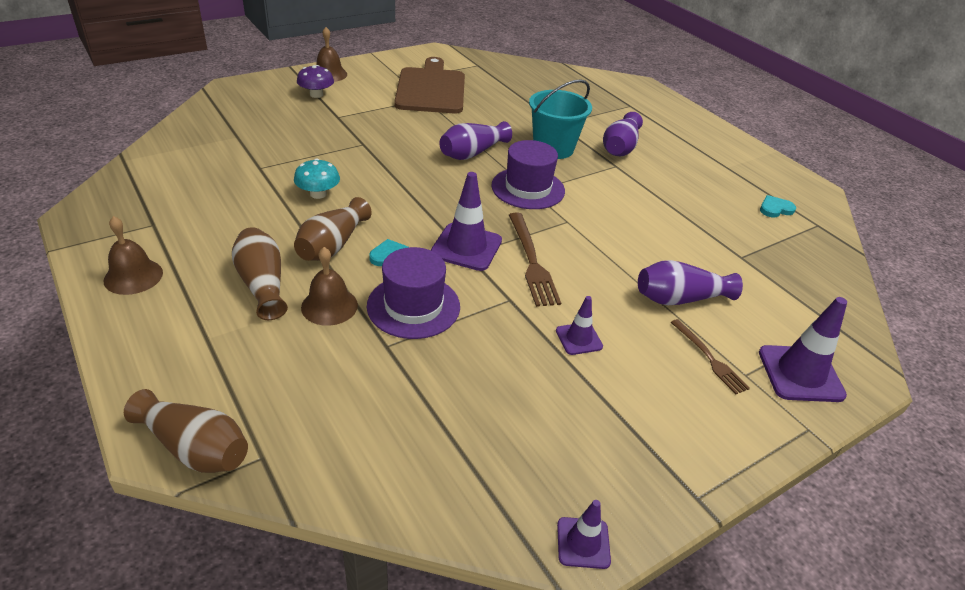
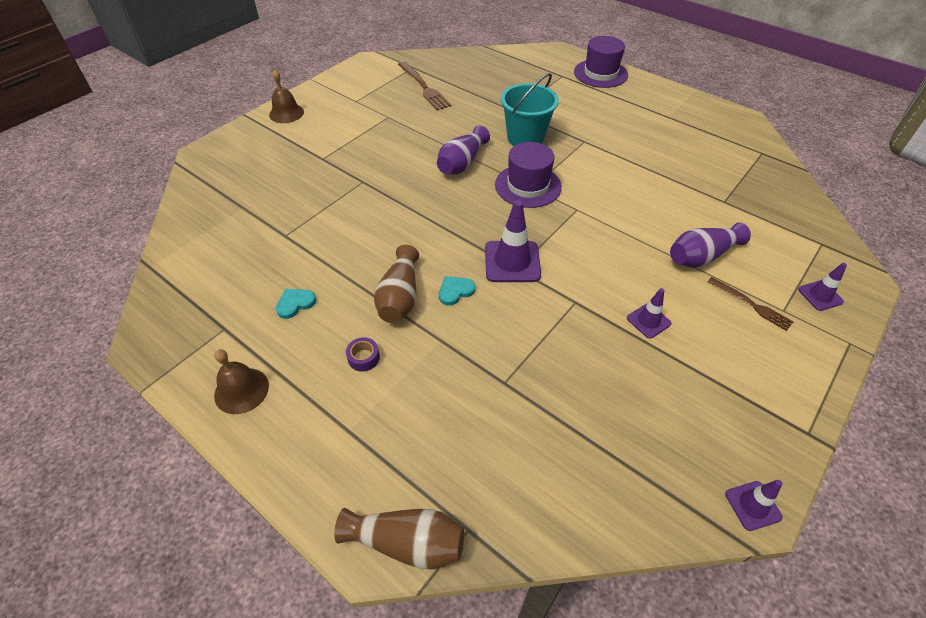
camera: 15 degrees left, 10 degrees up
brown vase [232,227,288,320] -> purple tape [346,337,380,372]
turquoise mushroom [294,158,340,199] -> none
purple mushroom [297,65,334,98] -> none
brown bell [301,247,358,326] -> none
purple hat [367,247,460,339] -> purple hat moved to [574,36,628,88]
brown cutting board [394,57,465,113] -> none
brown fork [509,213,561,307] -> brown fork moved to [398,62,452,110]
purple vase [603,112,643,156] -> none
purple traffic cone [759,297,847,402] -> purple traffic cone [798,263,847,311], size x0.57
turquoise heart [760,195,796,217] -> turquoise heart moved to [276,289,316,319]

